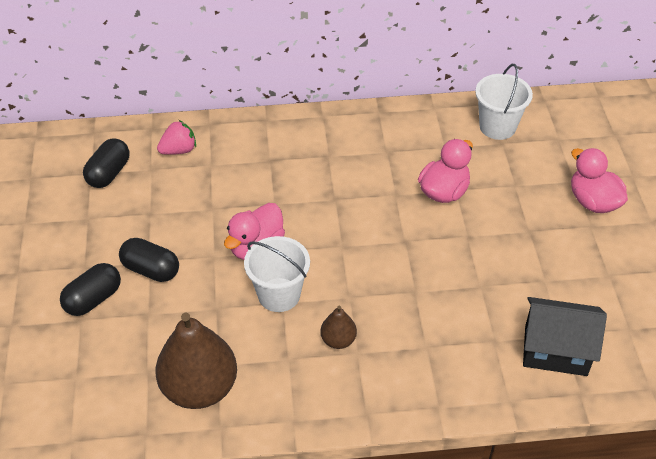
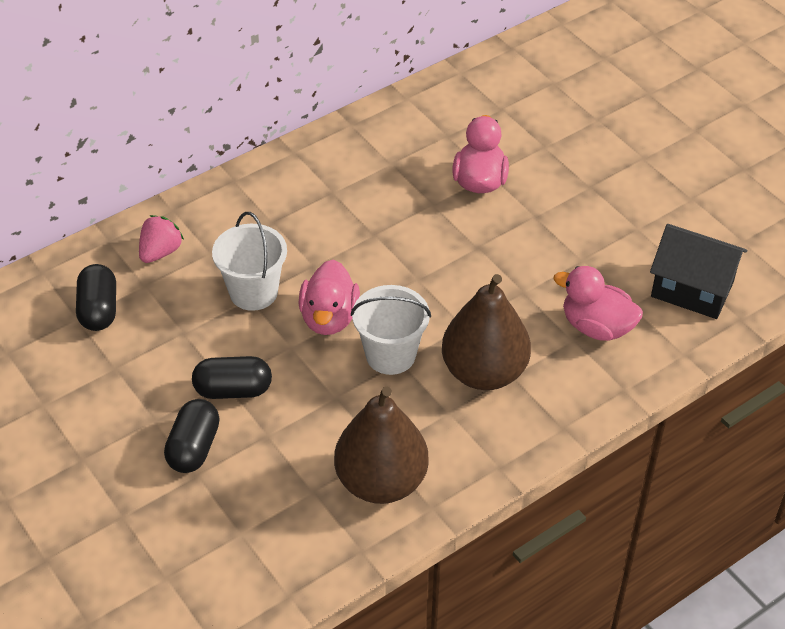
camera: 30 degrees left, 0 degrees up
brown pear [320,306,357,349] -> brown pear [442,274,531,390], size x2.11
white bucket [475,64,533,140] -> white bucket moved to [212,212,287,311]
black house [523,297,607,376] -> black house turned 45 degrees clockwise [650,224,747,319]
pink duck [571,148,628,213] -> pink duck moved to [553,266,643,341]

